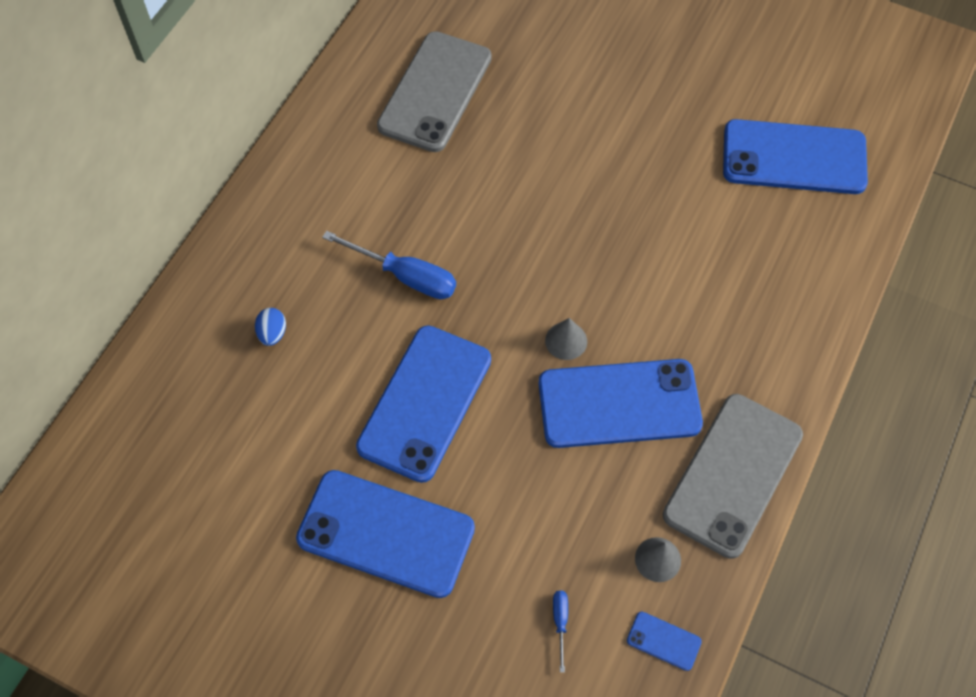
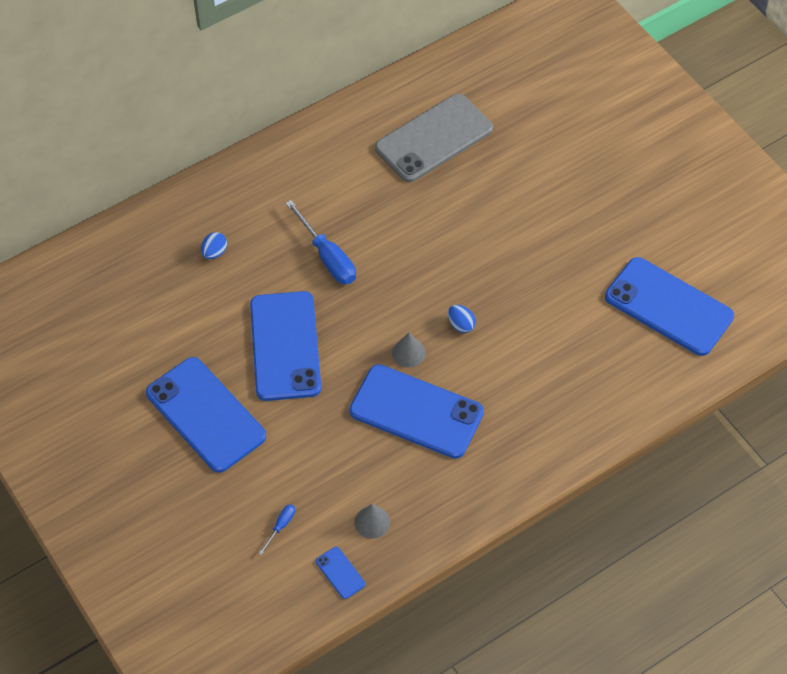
camera: 30 degrees right, 5 degrees down
blue phone [356,325,491,483] -> blue phone turned 60 degrees counterclockwise [250,291,321,401]
grey phone [663,394,803,559] -> none
none -> blue egg [448,305,476,333]

